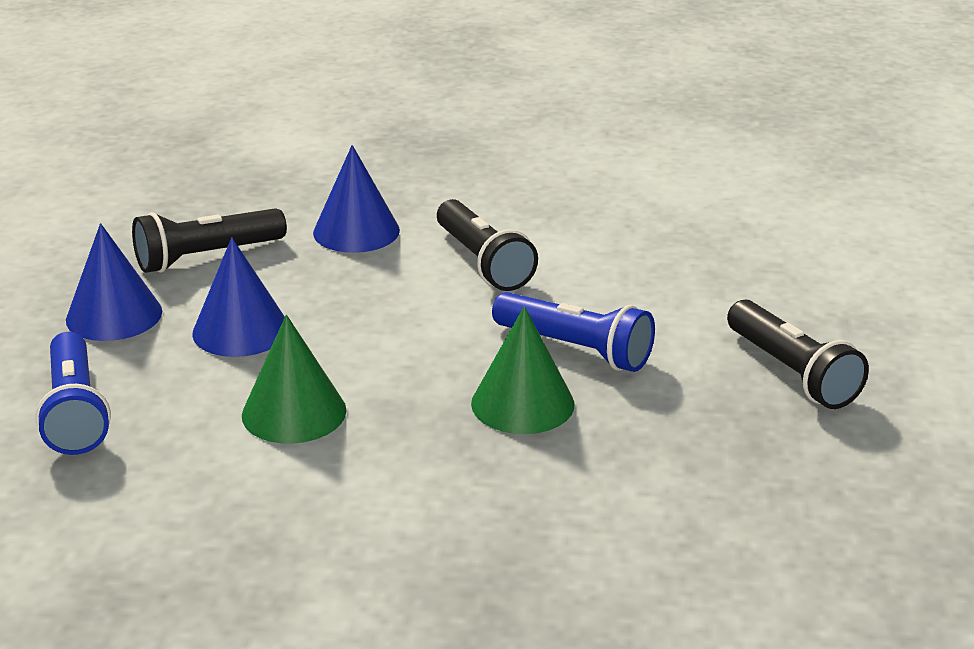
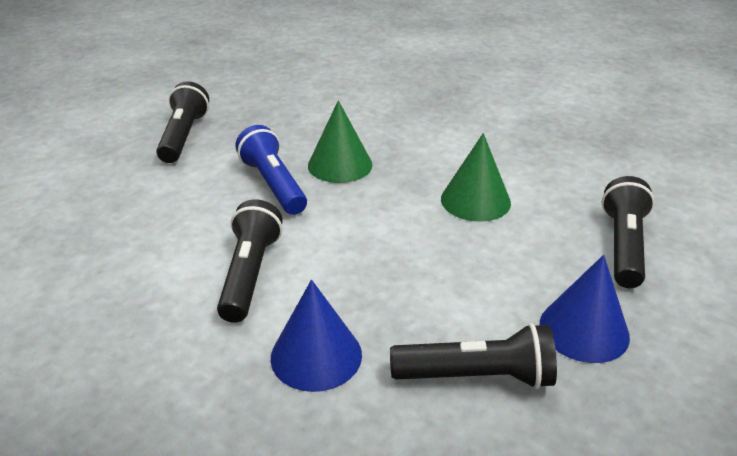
camera: 150 degrees left, 5 degrees up
blue flashlight [35,332,111,455] -> black flashlight [602,176,655,288]
blue cone [192,237,285,357] -> none

